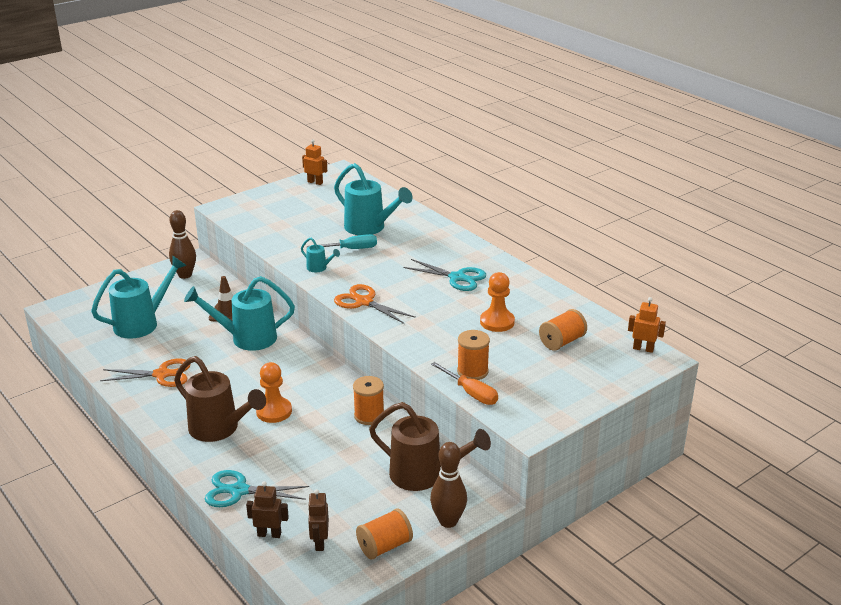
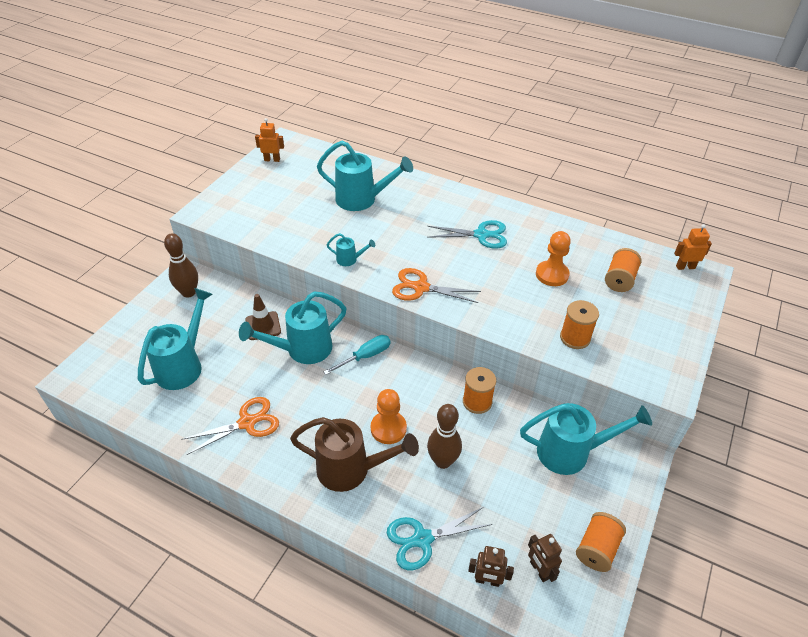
camera: 25 degrees left, 15 degrees up
brown robot [246,481,289,538] -> brown robot turned 150 degrees counterclockwise [468,546,514,587]
turquoise screwdriver [307,234,377,249] -> turquoise screwdriver moved to [323,335,390,375]
brown watering can [369,402,491,491] -> turquoise watering can [520,403,652,475]
brown bowling pin [430,442,467,528] -> brown bowling pin moved to [427,404,462,469]
orange screwdriver [431,362,498,405] -> none

